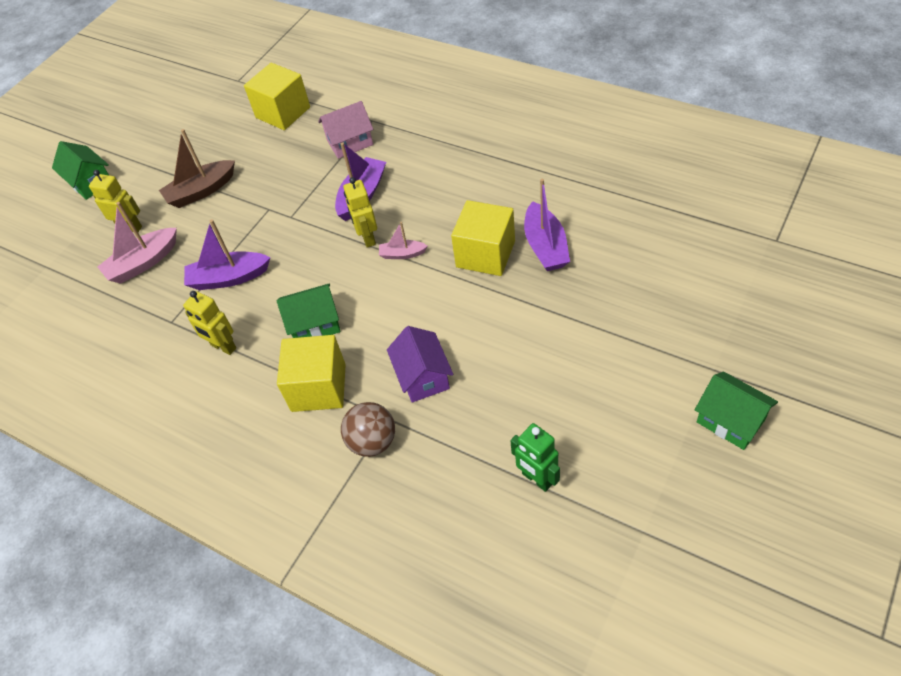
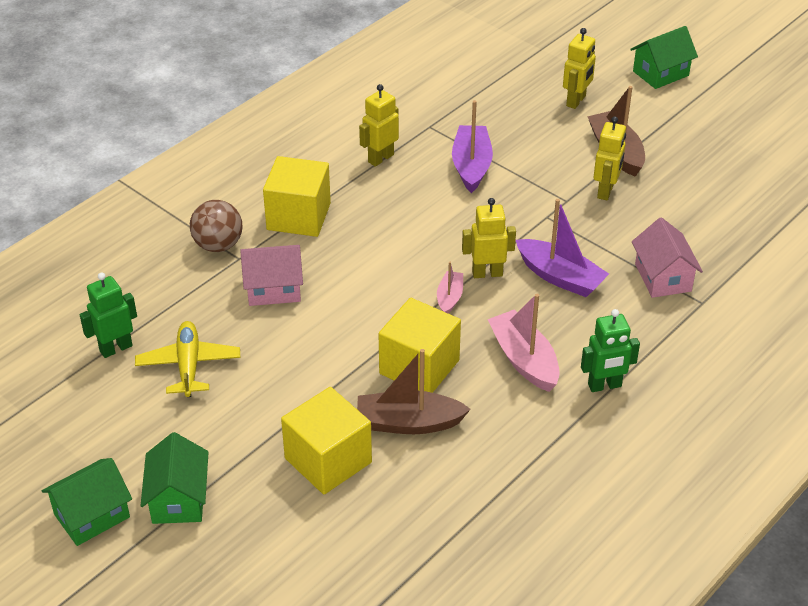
camera: 95 degrees right, 10 degrees down
pink boat [97,202,177,284] -> pink boat moved to [487,294,560,392]
yellow cube [244,63,310,130] -> yellow cube moved to [281,387,372,494]
green house [277,284,340,338] -> green house moved to [140,432,209,524]
purple house [387,326,453,403] -> pink house [240,245,303,306]
purple boat [524,179,570,271] -> brown boat [357,349,471,434]
none -> yellow plane [135,321,240,397]
none -> green robot [581,309,640,392]
none -> yellow robot [594,116,626,200]

